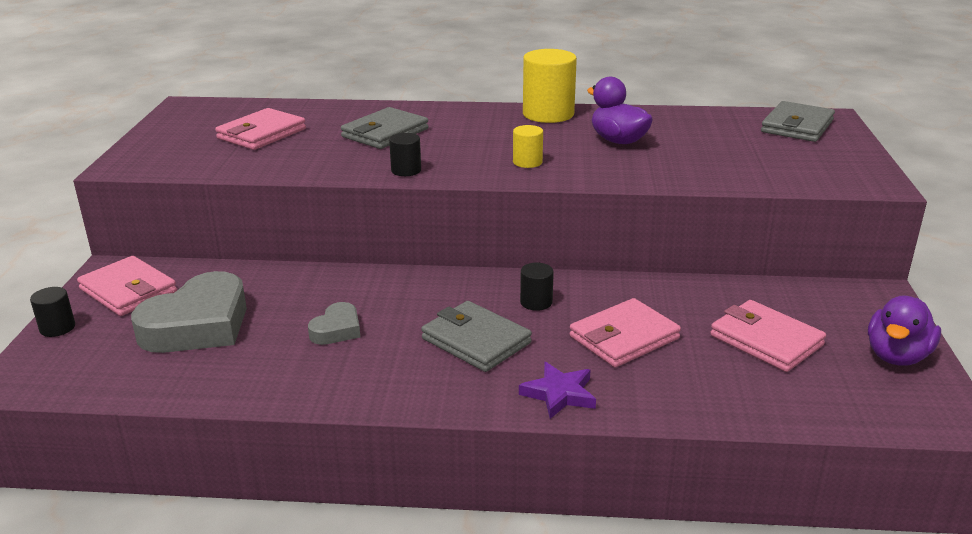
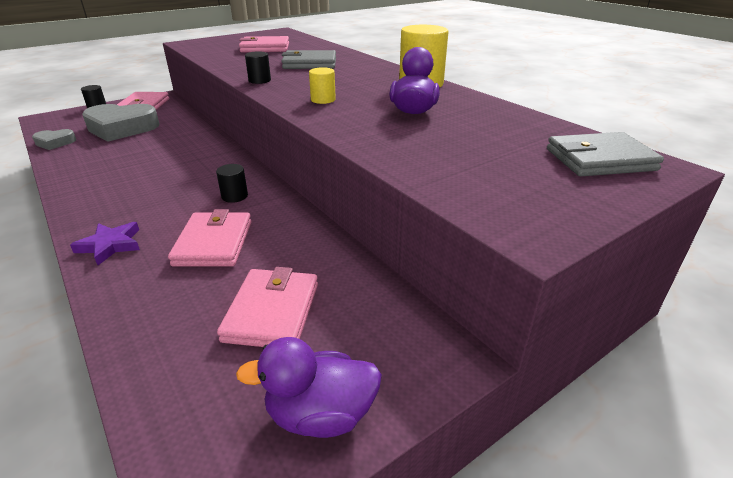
camera: 50 degrees right, 5 degrees up
grey heart [308,302,360,345] -> grey heart moved to [32,129,76,150]
grey wallet [421,301,532,372] -> none
pink wallet [570,298,681,367] -> pink wallet turned 75 degrees clockwise [168,209,251,266]

